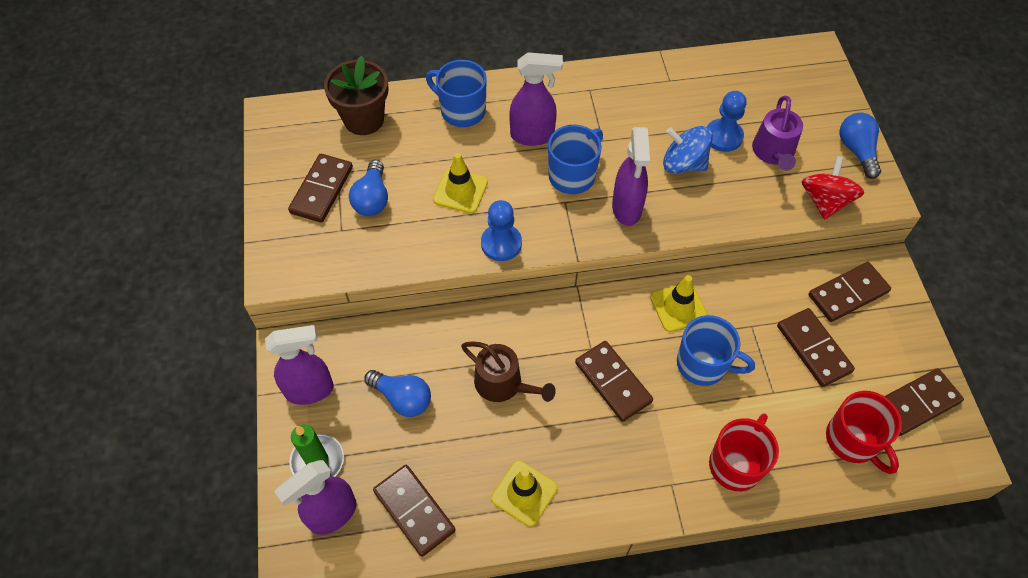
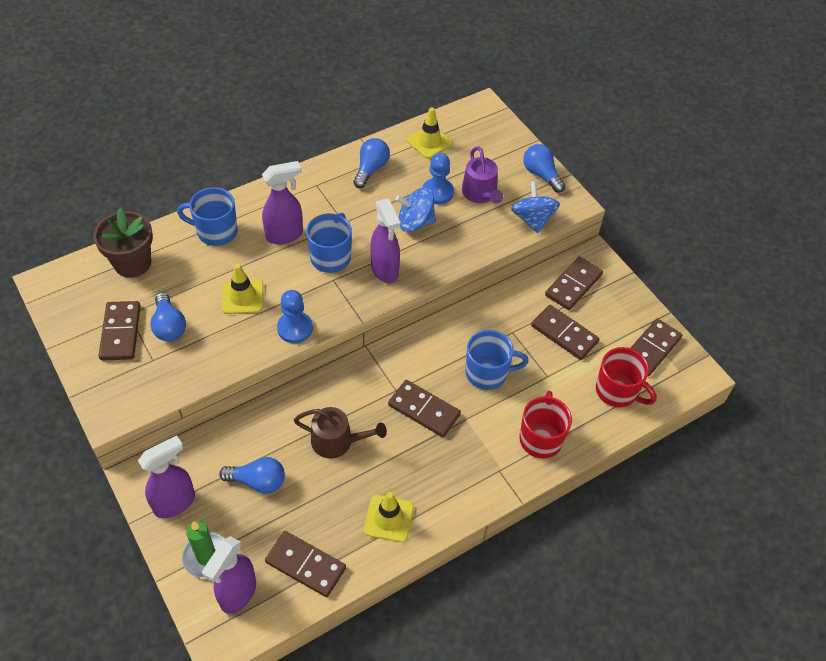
camera: 25 degrees left, 5 degrees down
yellow traffic cone [650,275,708,332] -> yellow traffic cone moved to [407,107,453,159]
red spinning top [802,156,864,220] -> blue spinning top [511,181,560,233]
none -> blue light bulb [353,138,390,188]

